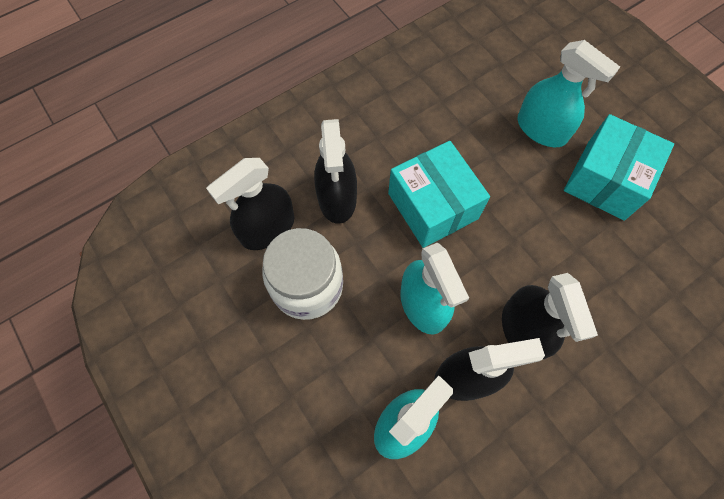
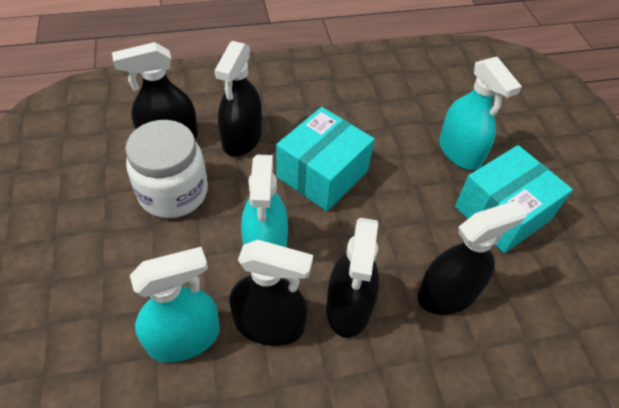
camera: 20 degrees right, 15 degrees down
turquoise box [388,141,490,248] -> turquoise box turned 45 degrees clockwise [276,107,375,211]
none -> black spray bottle [418,200,527,315]

